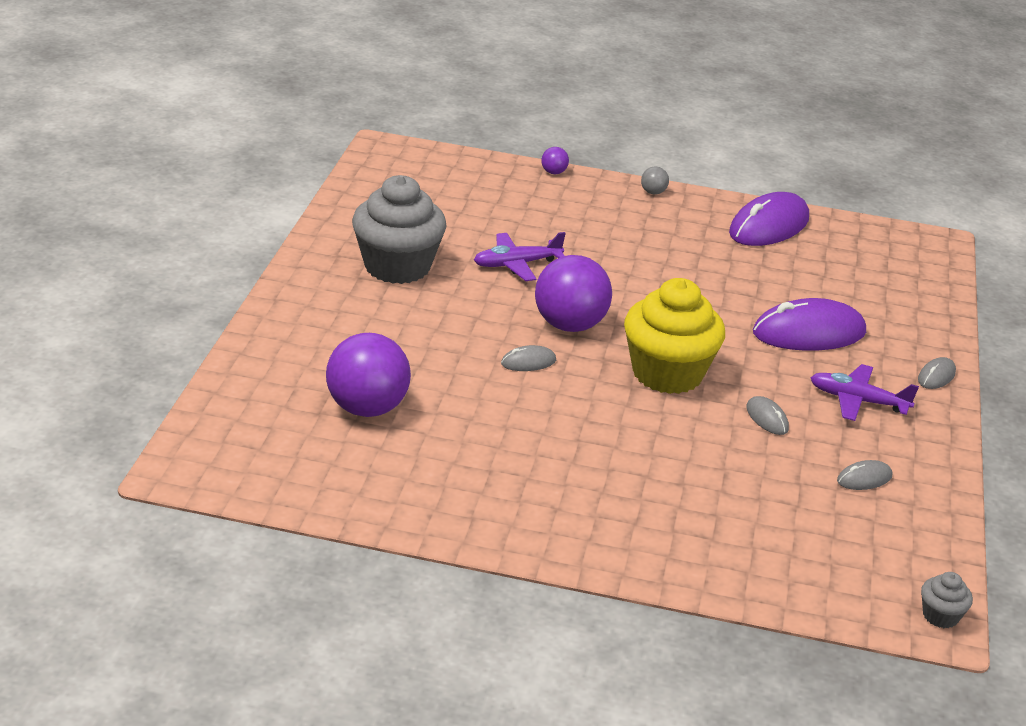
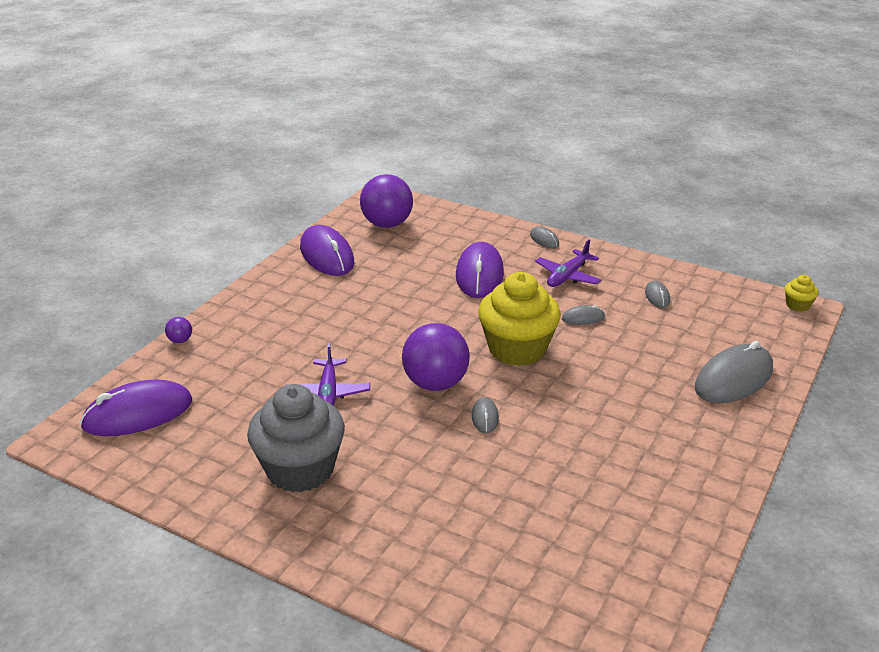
camera: 70 degrees left, 0 degrees up
purple ball [326,333,411,417] -> purple ball moved to [360,174,413,228]
grey ball [641,167,669,194] -> none
grey cupcake [921,572,973,628] -> yellow cupcake [785,275,818,312]
none -> purple mouse [80,379,192,436]
none -> grey mouse [695,341,773,403]

